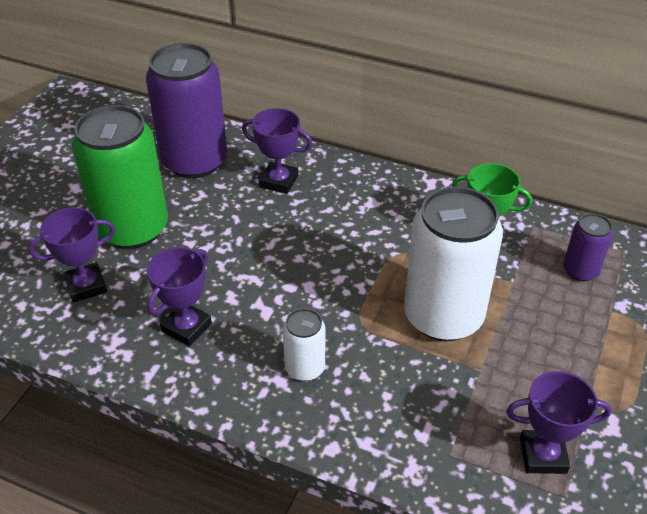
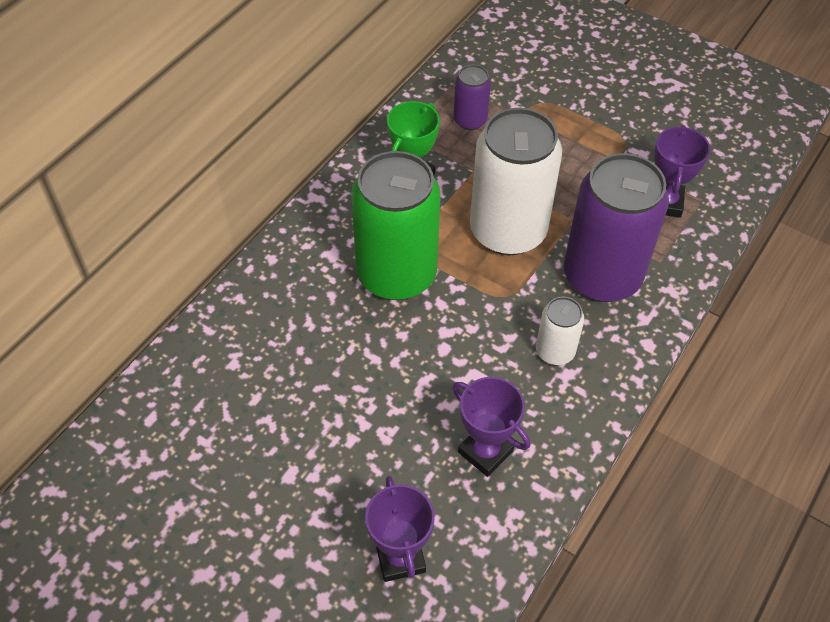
camera: 80 degrees left, 10 degrees up
green can [72,105,168,249] -> green can moved to [351,151,441,300]
purple can [146,43,227,179] -> purple can moved to [564,153,669,302]
purple trophy [242,108,312,194] -> none

